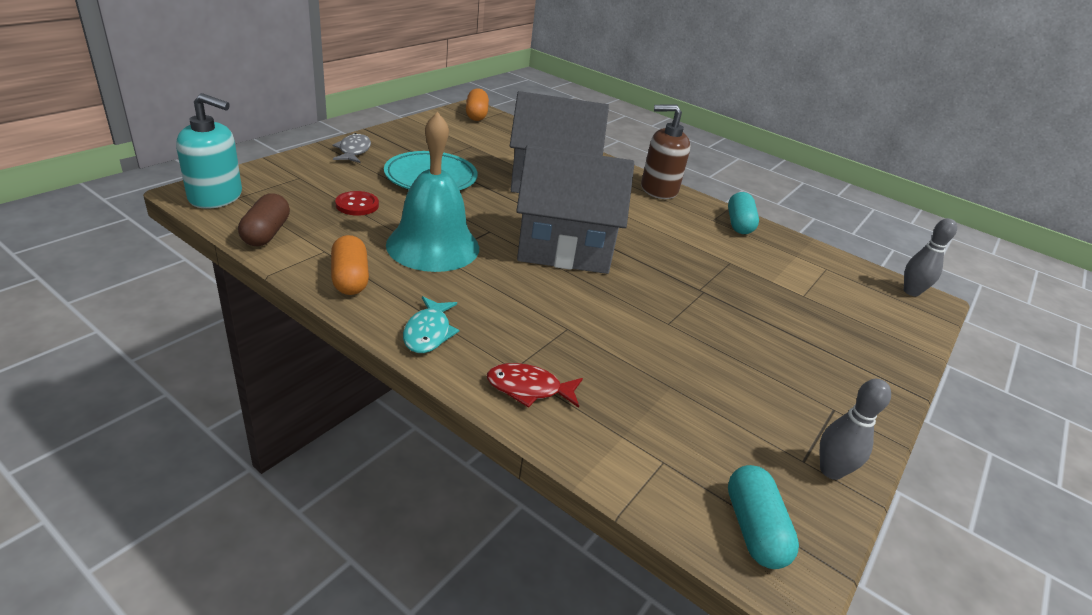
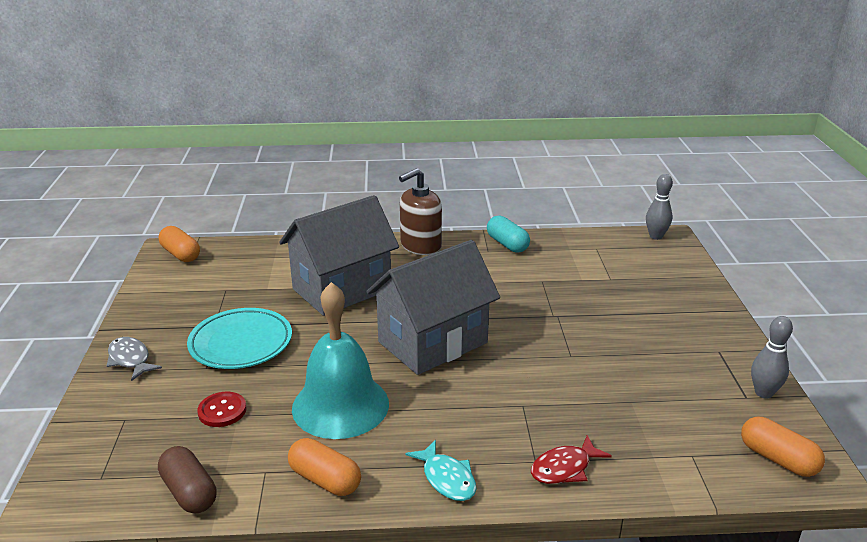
camera: 35 degrees left, 5 degrees down
turquoise soap dispenser [176,93,242,209] -> none
turquoise capsule [728,465,799,569] -> orange capsule [741,417,825,477]

